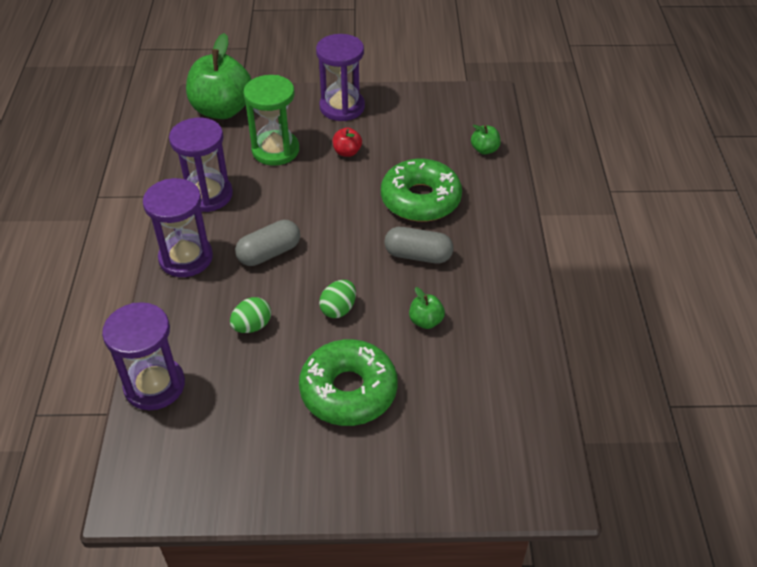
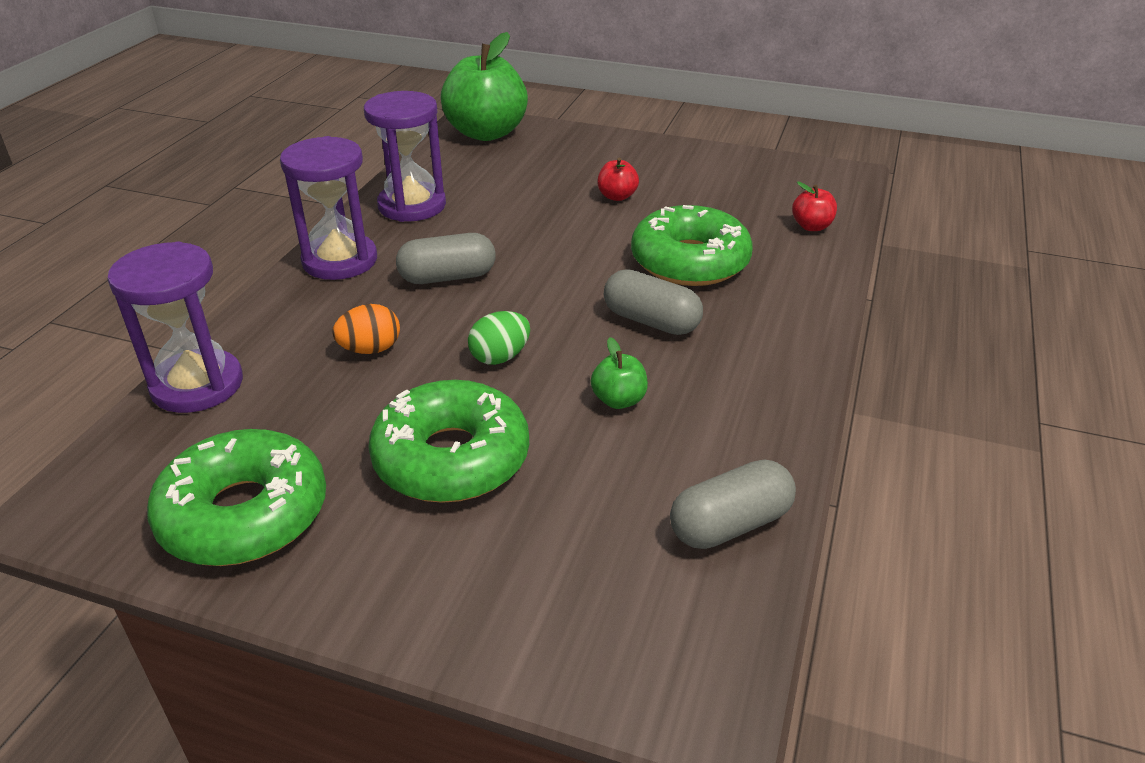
camera: 20 degrees right, 10 degrees down
green egg [230,297,271,333] -> orange egg [333,304,400,354]
green hourglass [244,75,299,166] -> none
purple hourglass [316,34,365,121] -> none
green apple [471,125,501,155] -> red apple [792,182,837,231]
none -> green donut [147,429,326,566]
none -> grey capsule [670,459,796,549]

